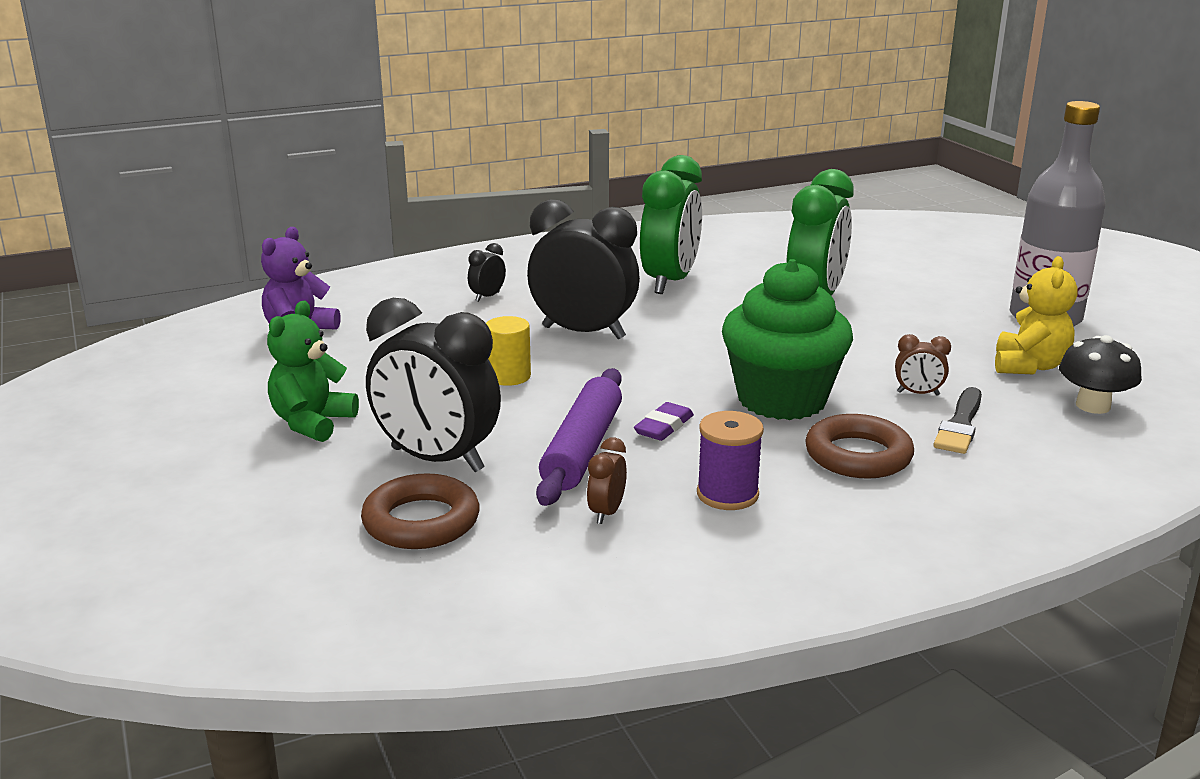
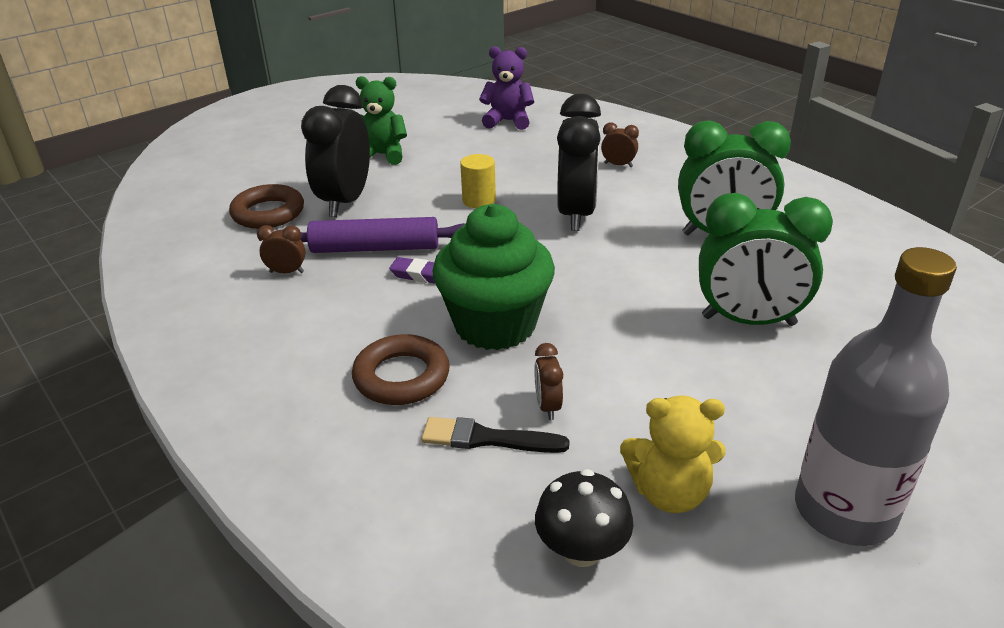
camera: 75 degrees right, 10 degrees up
black clock [468,243,506,302] -> brown clock [601,122,639,167]
purple spool [697,411,764,510] -> none

